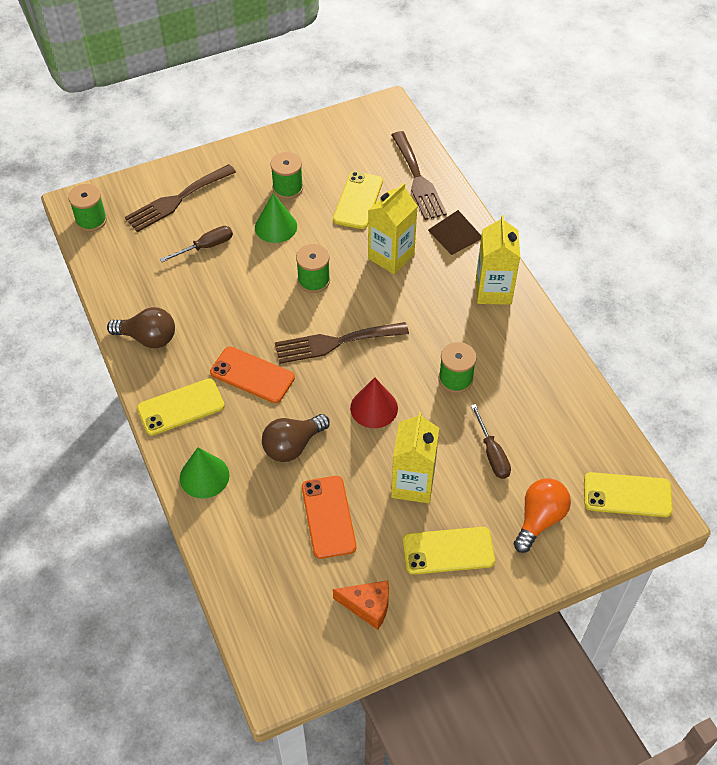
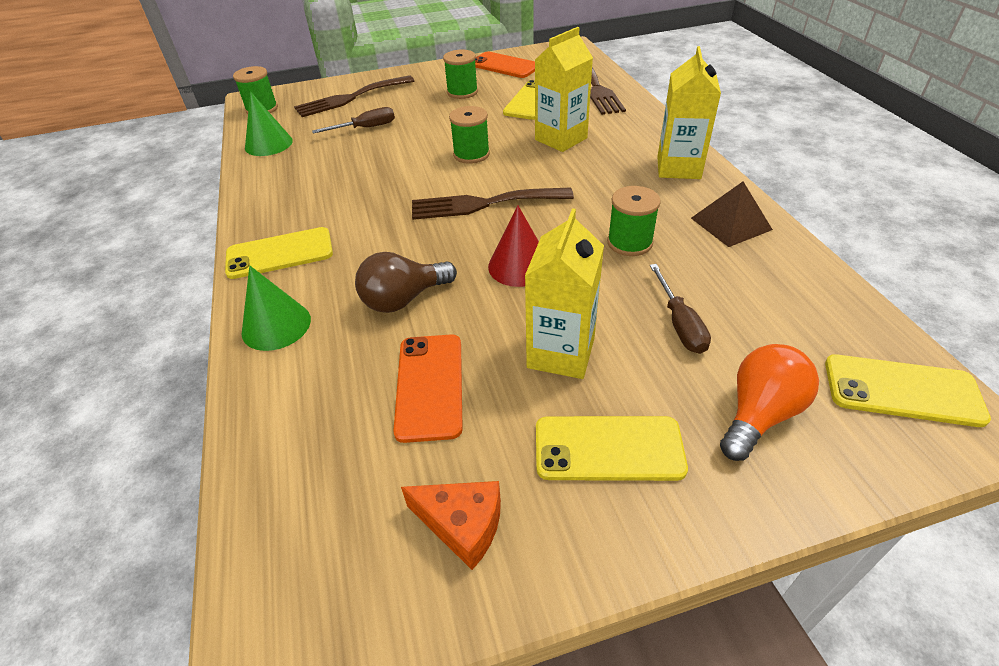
camera: 10 degrees right, 10 degrees down
brown light bulb [107,307,175,348] -> none
orange phone [210,346,295,403] -> orange phone moved to [475,52,535,78]
green cone [255,193,297,243] -> green cone moved to [245,92,293,156]
brown pyramid [428,210,481,255] -> brown pyramid moved to [691,182,773,247]

